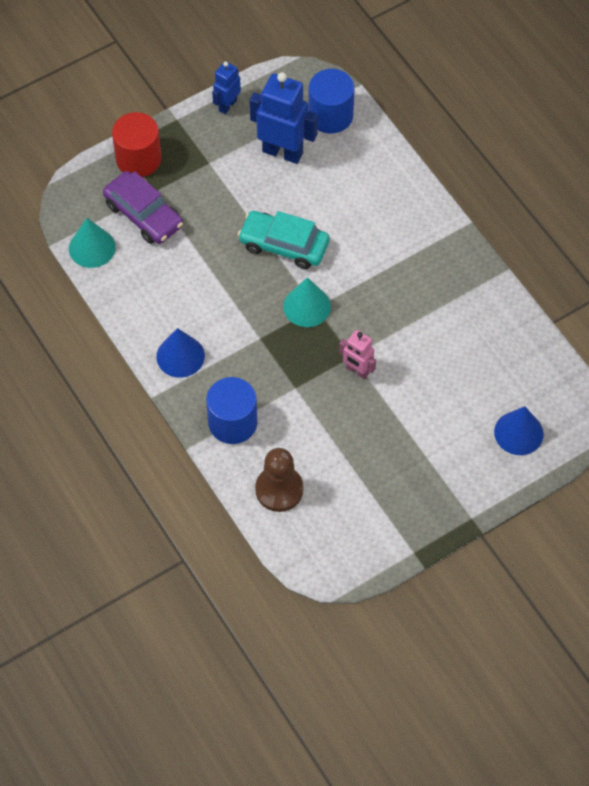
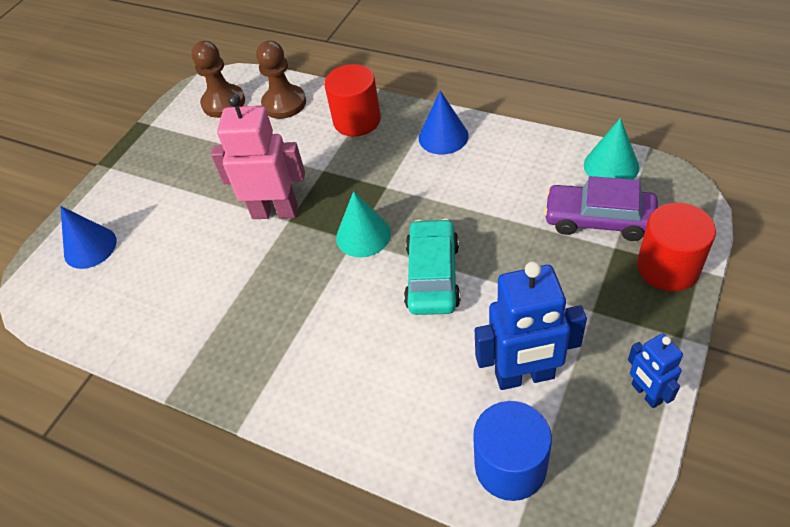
camera: 155 degrees right, 10 degrees down
blue cylinder [206,377,257,444] -> red cylinder [324,64,381,137]
blue robot [212,61,241,114] -> blue robot turned 150 degrees clockwise [628,333,683,408]
turquoise car [238,211,330,269] -> turquoise car turned 75 degrees counterclockwise [404,218,460,315]
pink robot [339,330,376,379] -> pink robot [211,94,305,219], size x1.80
none -> brown pawn [191,41,245,118]

